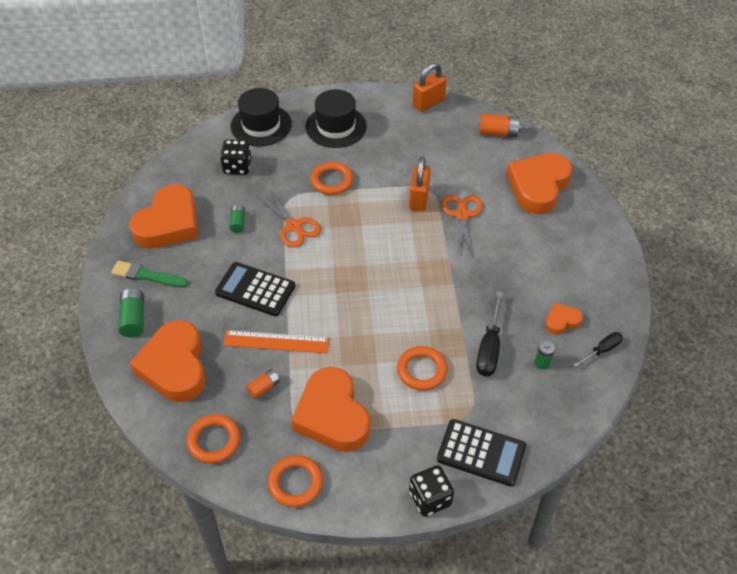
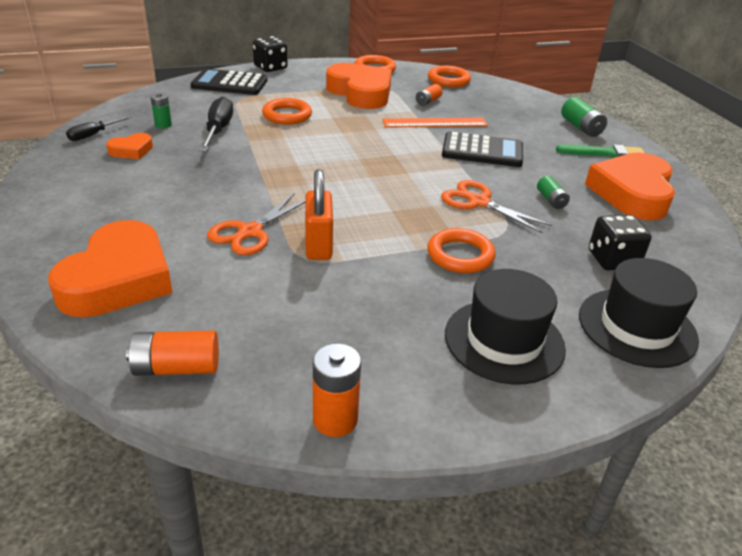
camera: 165 degrees right, 15 degrees down
orange heart [130,320,206,402] -> none
orange padlock [413,63,446,112] -> orange battery [313,343,361,437]
orange scissors [442,195,483,258] -> orange scissors turned 45 degrees clockwise [207,193,305,255]

